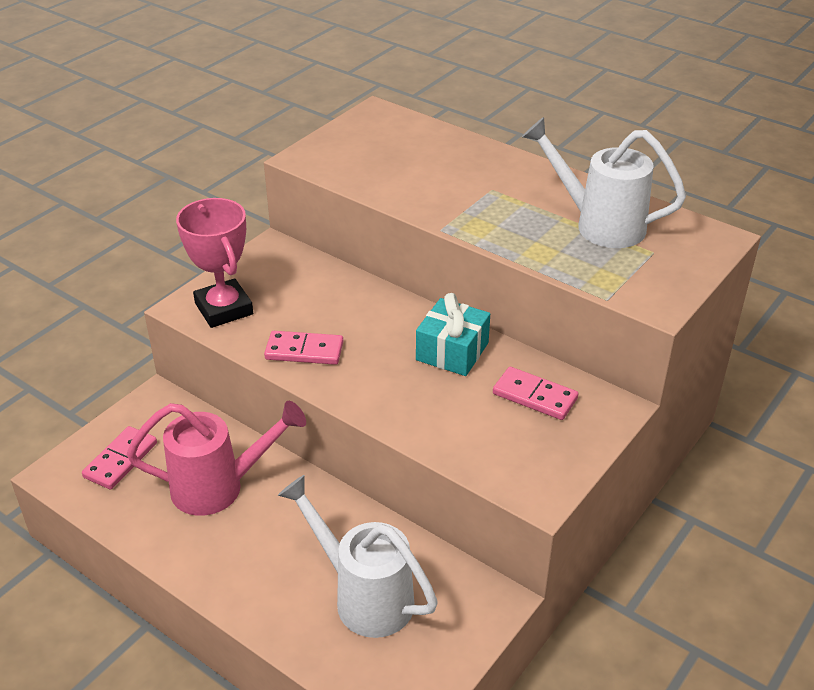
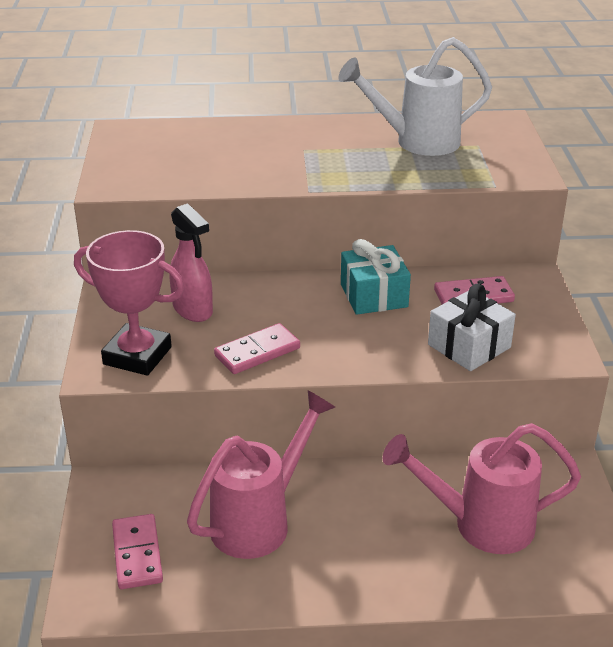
camera: 40 degrees left, 5 degrees down
white watering can [278,475,438,638] -> pink watering can [383,423,581,554]
none -> pink spray bottle [170,203,213,322]
none -> white gift [428,284,516,371]

